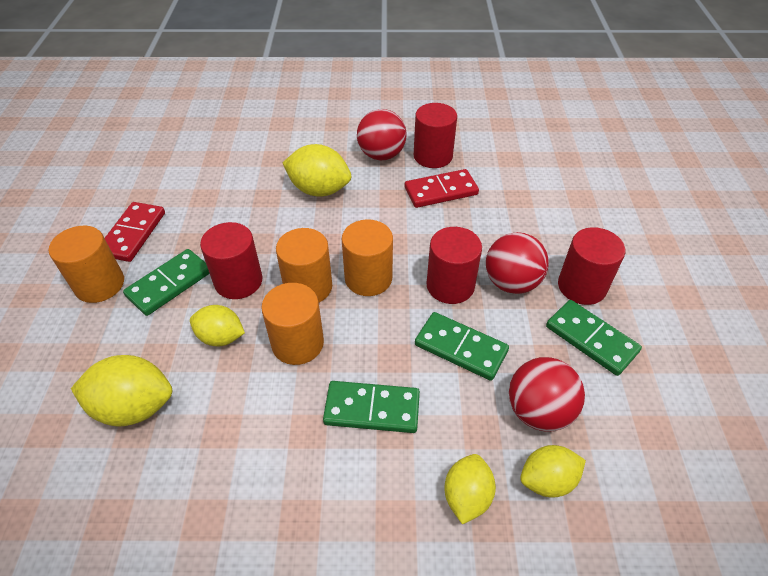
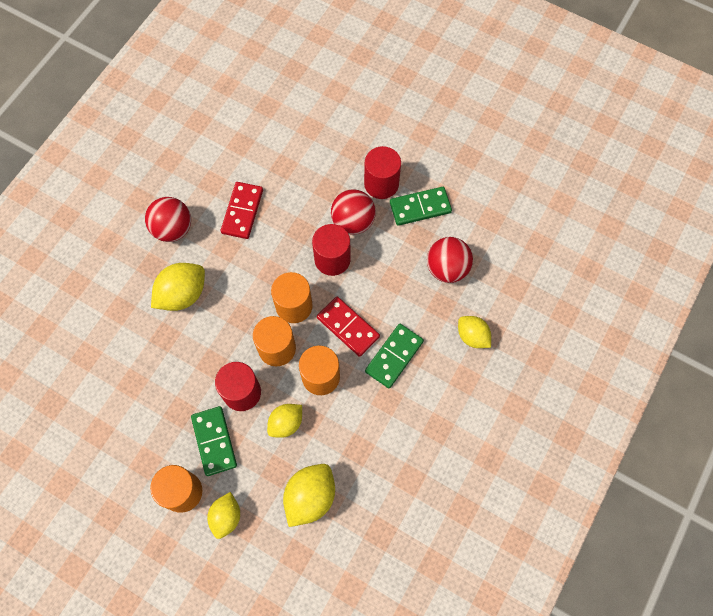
camera: 60 degrees left, 20 degrees up
red domino [105,202,165,262] -> red domino moved to [317,297,380,357]
red cylinder [414,103,457,168] -> none
green domino [415,312,509,381] -> none
yellow lemon [520,445,586,498] -> yellow lemon moved to [207,492,240,539]

